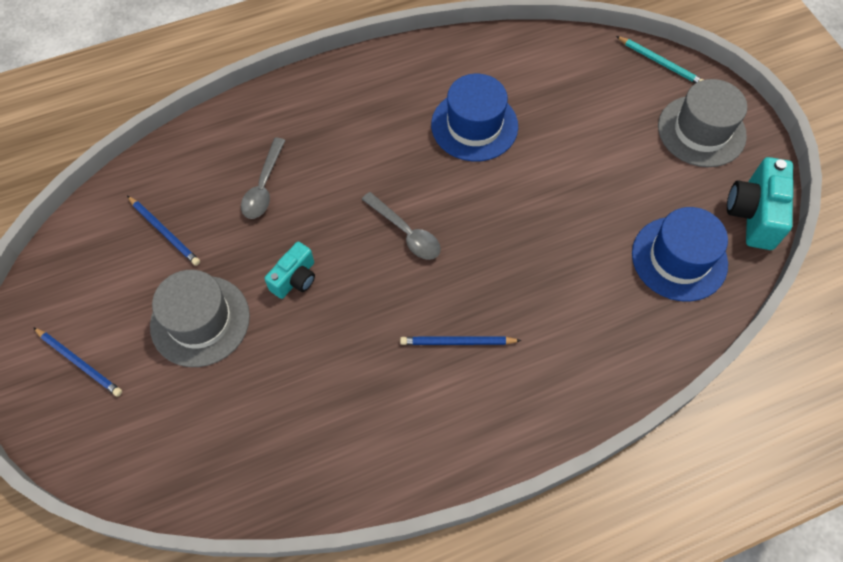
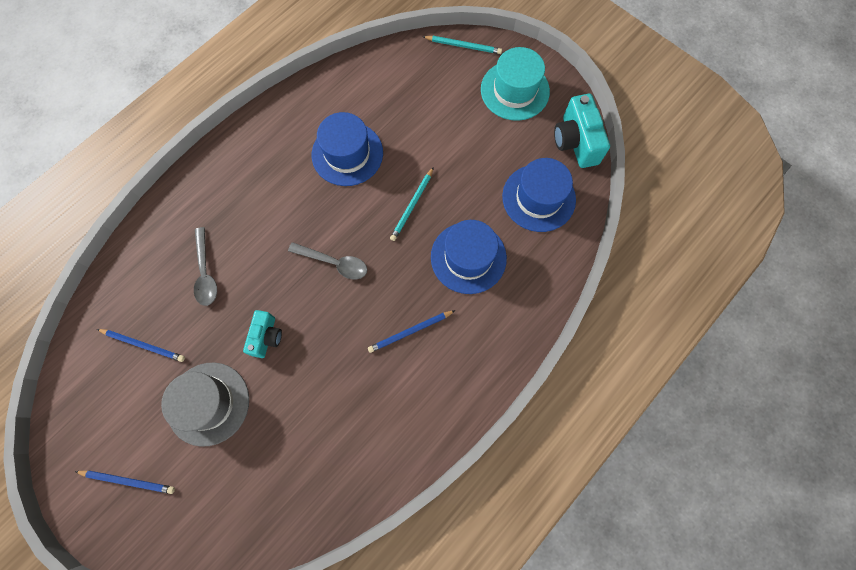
camera: 25 degrees left, 10 degrees up
grey hat [658,79,747,167] -> turquoise hat [481,47,550,121]
none -> turquoise pencil [390,167,434,241]
none -> blue hat [431,220,507,294]

